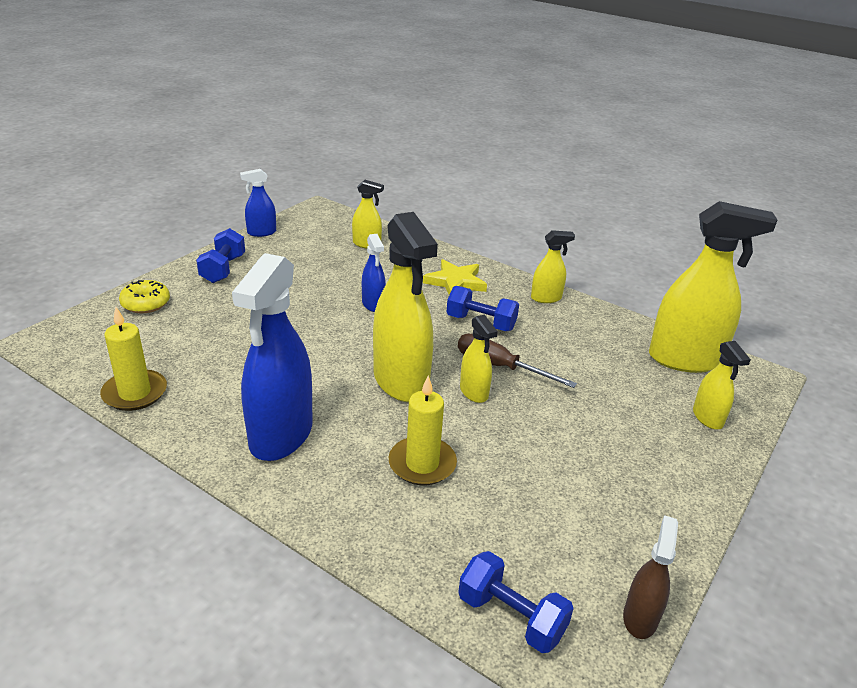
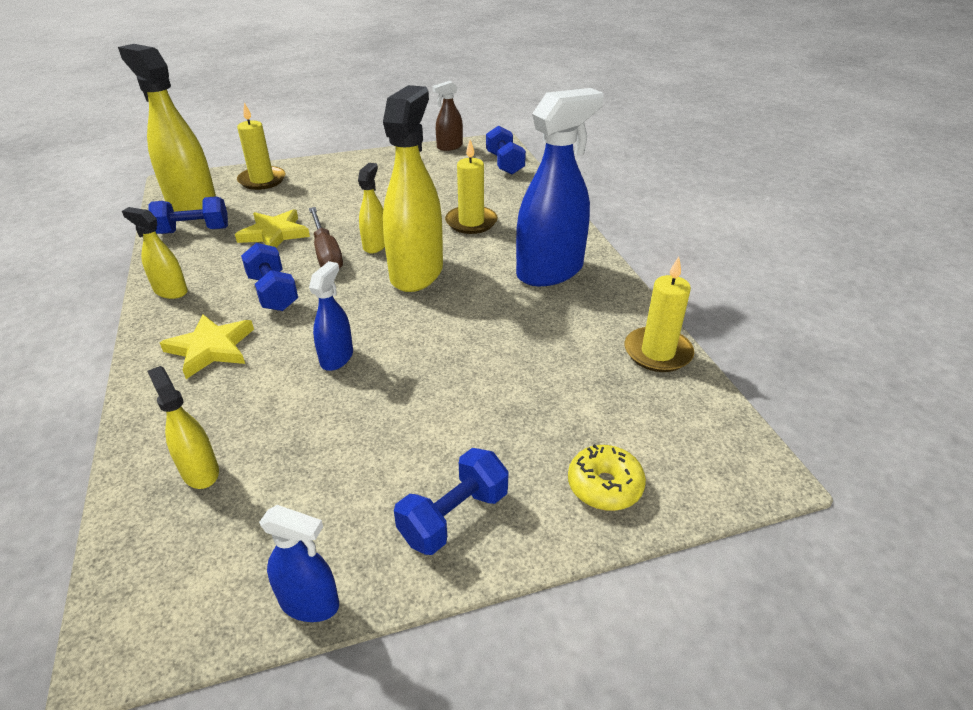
camera: 140 degrees left, 5 degrees up
yellow spray bottle [693,341,751,430] -> yellow candle [237,103,286,190]
none -> blue dumbbell [148,196,228,234]
none -> yellow star [235,209,310,248]

